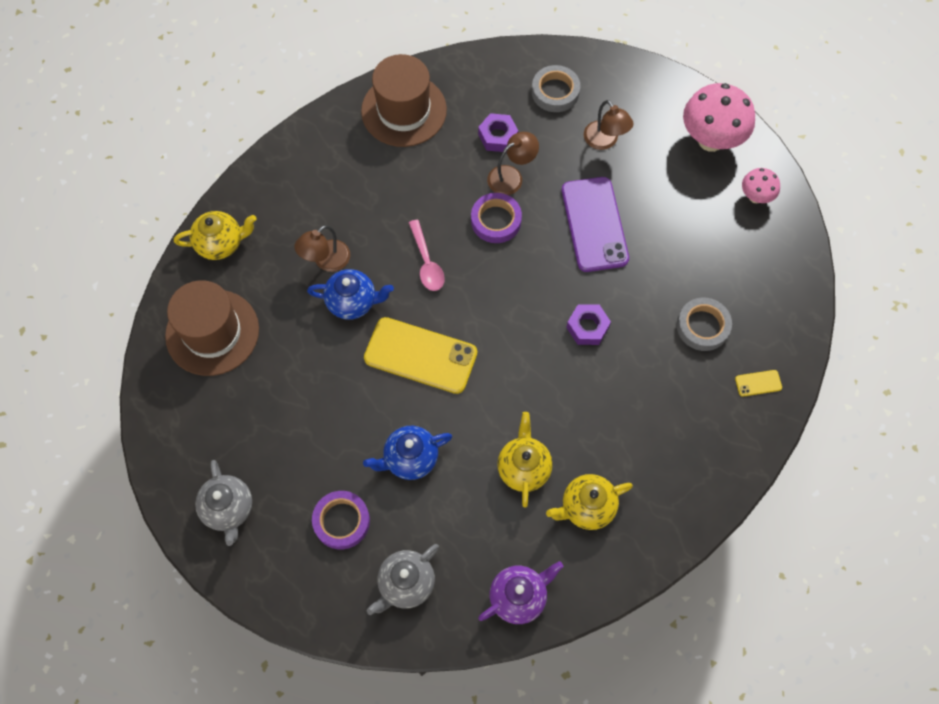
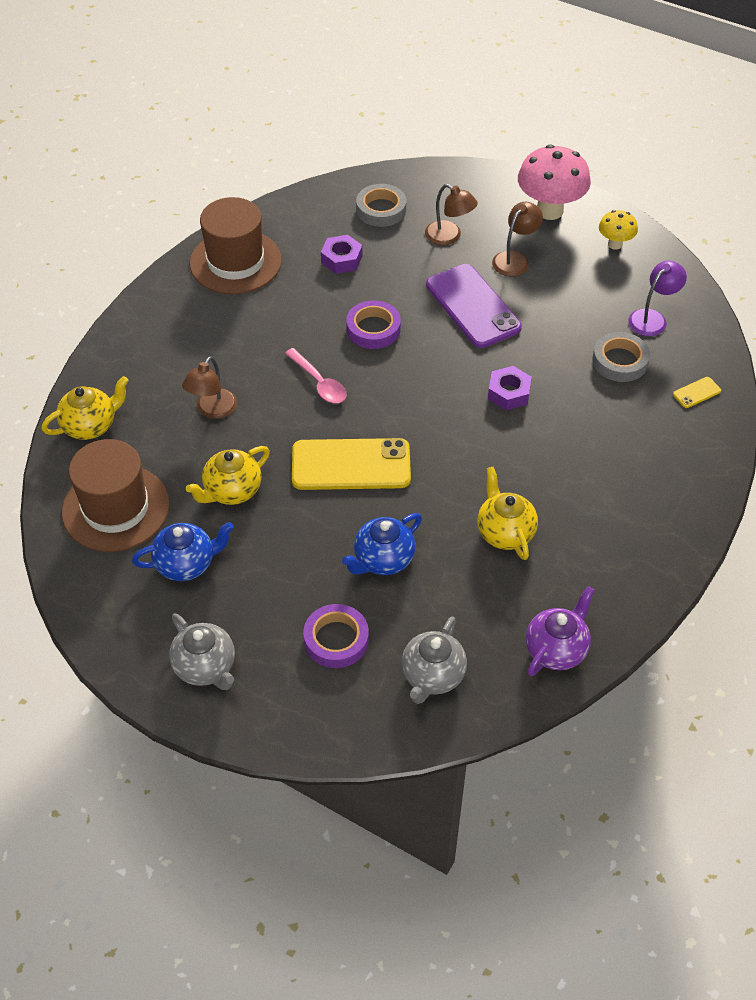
camera: 20 degrees left, 15 degrees down
blue teapot [307,269,394,320] -> blue teapot moved to [132,522,234,581]
brown lamp [487,132,539,195] -> brown lamp moved to [492,202,543,276]
yellow teapot [546,474,633,530] -> yellow teapot moved to [186,446,270,505]
pink mushroom [742,168,780,203] -> yellow mushroom [599,210,638,250]
none -> purple lamp [628,261,687,336]

